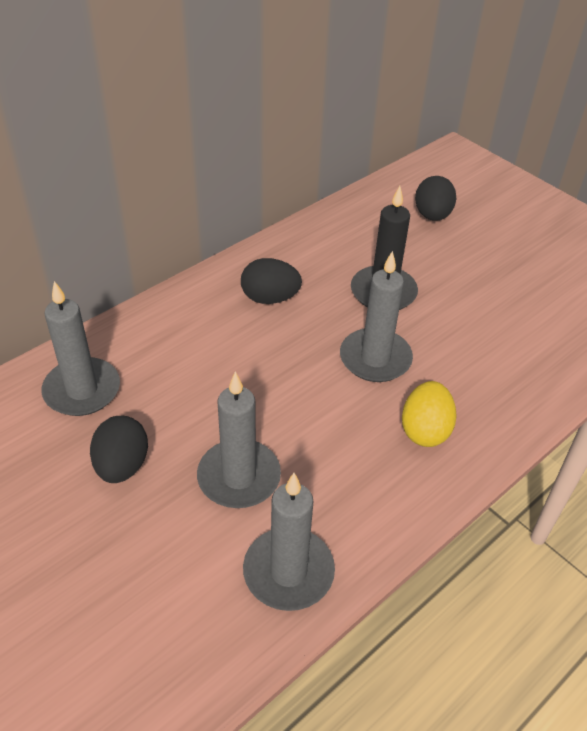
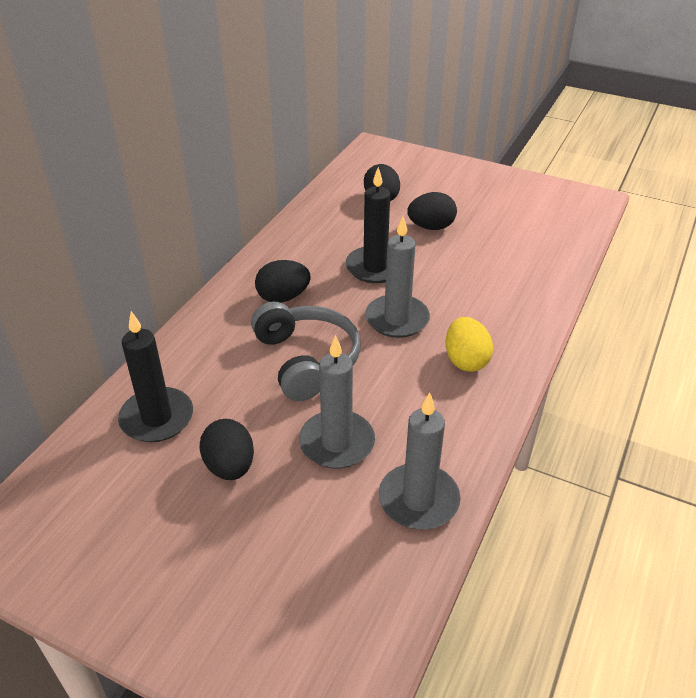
camera: 20 degrees left, 5 degrees down
grey candle [42,281,120,416] -> black candle [118,311,193,442]
none -> grey headphones [251,302,360,401]
none -> black egg [407,192,457,230]

